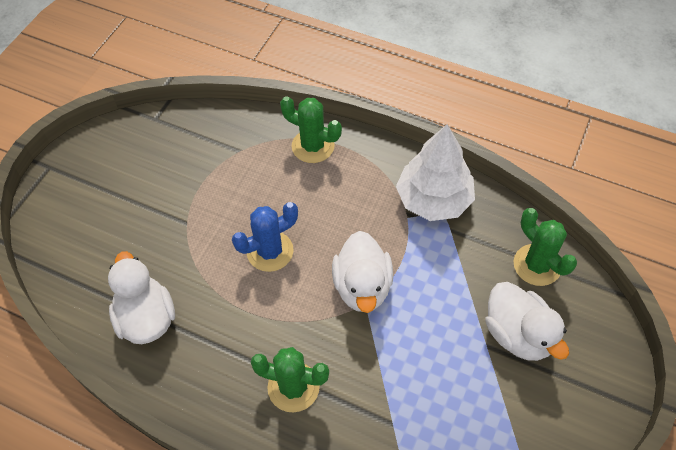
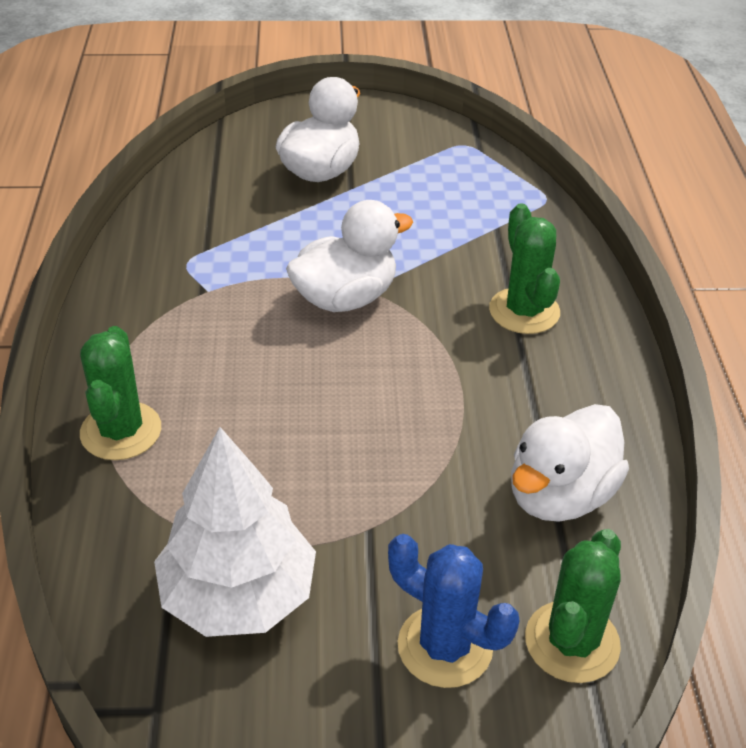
camera: 120 degrees left, 15 degrees down
blue cactus [232,202,298,272] -> blue cactus moved to [388,534,520,688]
white tree [396,124,475,221] -> white tree moved to [154,427,316,637]
green cactus [514,208,577,286] -> green cactus moved to [525,529,621,683]

